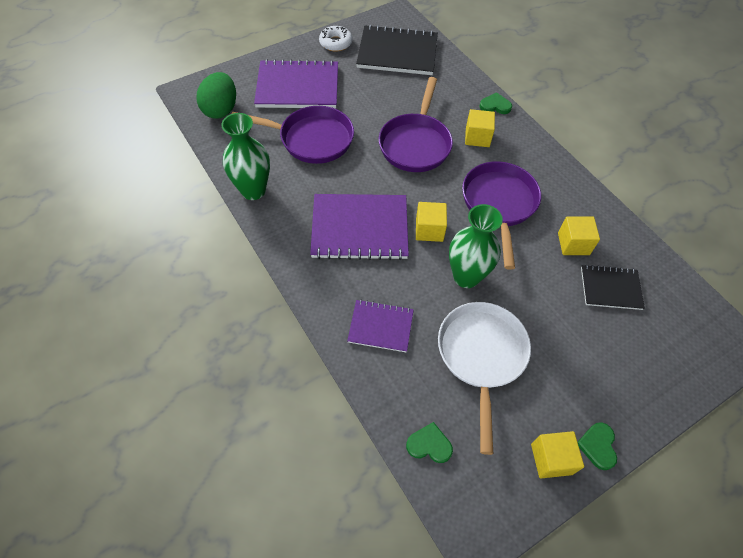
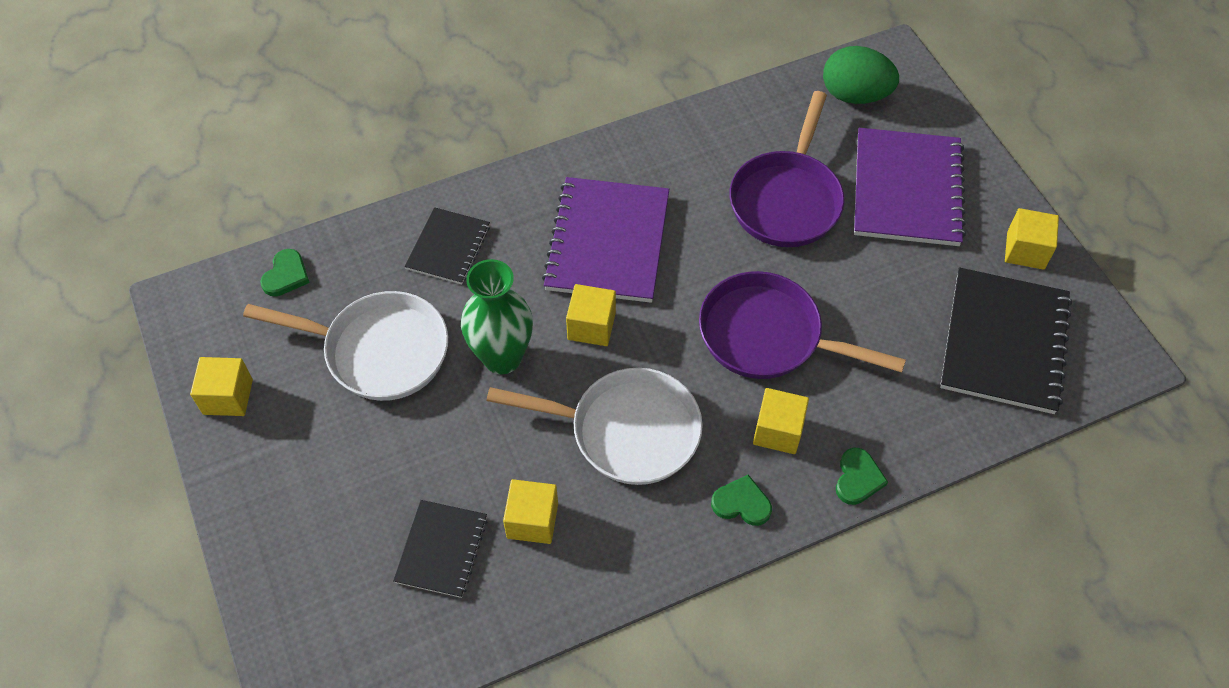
camera: 100 degrees right, 0 degrees up
green vase [221,113,270,200] -> none
white donut [319,26,352,52] -> yellow cube [1005,208,1059,270]
purple notebook [347,300,414,352] -> black notebook [405,207,490,284]
purple pan [462,161,541,270] -> white pan [486,368,703,485]
green heart [578,422,617,470] -> green heart moved to [711,475,772,526]

